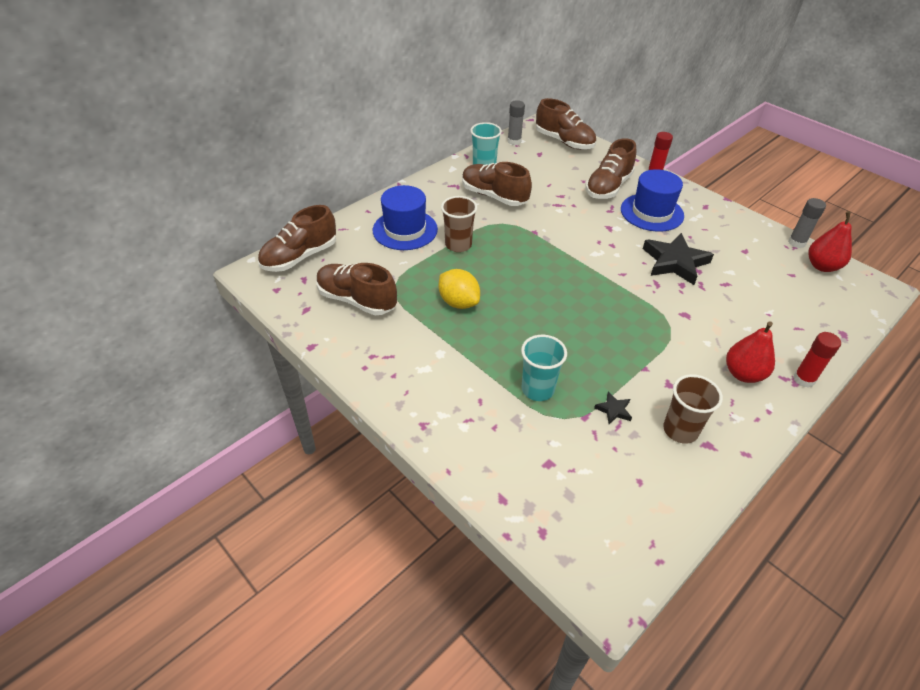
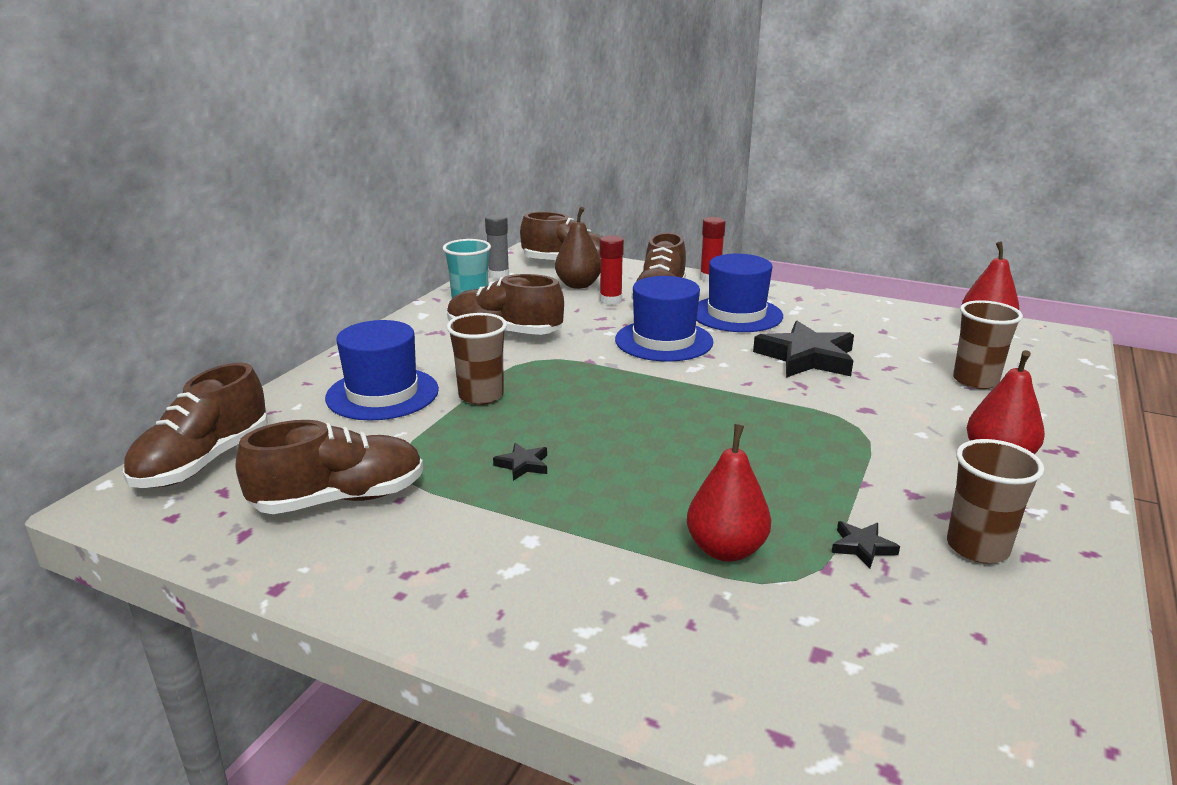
camera: 20 degrees left, 20 degrees down
brown shoe [317,263,397,315] -> brown shoe turned 150 degrees clockwise [236,420,423,514]
yellow lemon [439,269,480,309] -> black star [493,443,547,481]
turquoise cup [521,335,567,401] -> red pear [687,424,771,562]
grey glue stick [788,198,826,248] -> none
red glue stick [793,332,841,388] -> red glue stick moved to [600,235,624,305]
none -> brown pear [555,207,600,289]
none -> blue hat [615,276,713,362]
none -> brown cup [953,300,1023,389]

